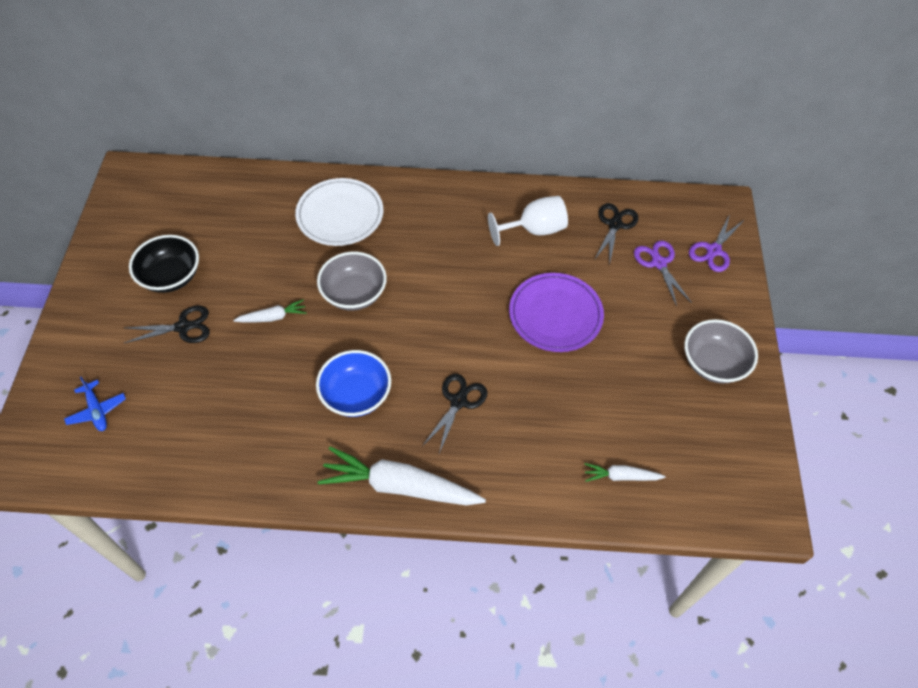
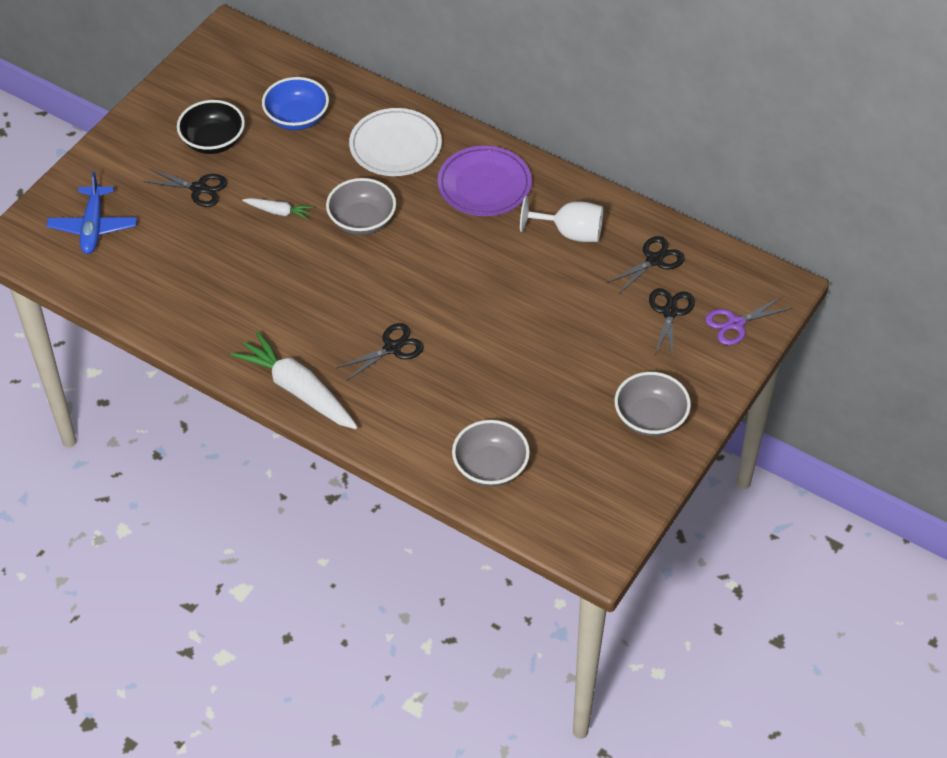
camera: 30 degrees right, 5 degrees down
blue plane [64,377,126,431] -> blue plane [47,172,137,254], size x1.59
blue bowl [316,350,391,417] -> blue bowl moved to [262,77,329,130]
purple plate [509,273,604,352] -> purple plate moved to [437,146,532,216]
white carrot [585,463,666,482] -> grey bowl [452,420,530,487]
purple scissors [634,241,692,306] -> black scissors [649,288,695,359]

